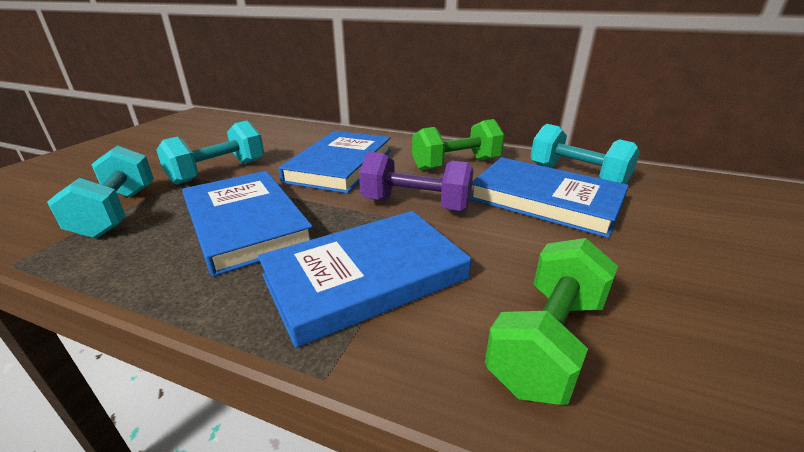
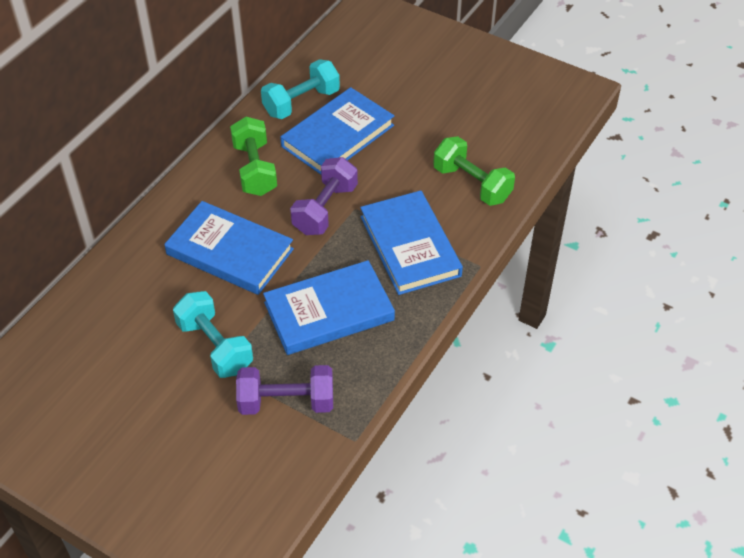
camera: 80 degrees left, 20 degrees up
turquoise dumbbell [47,145,154,239] -> purple dumbbell [236,365,333,415]

